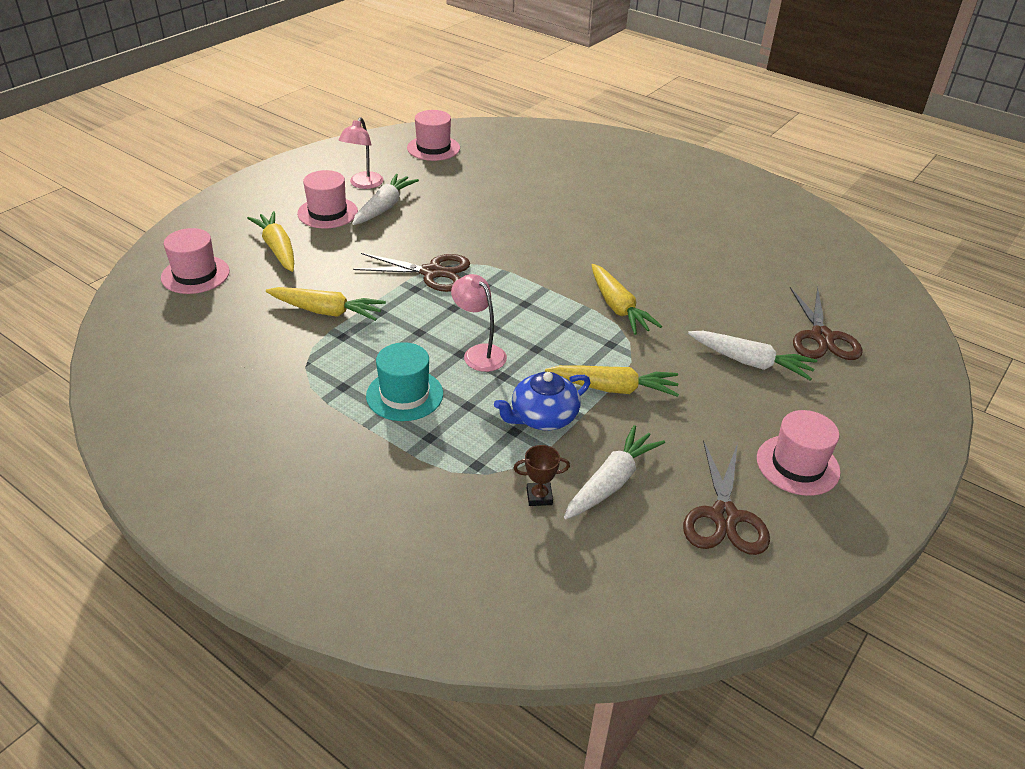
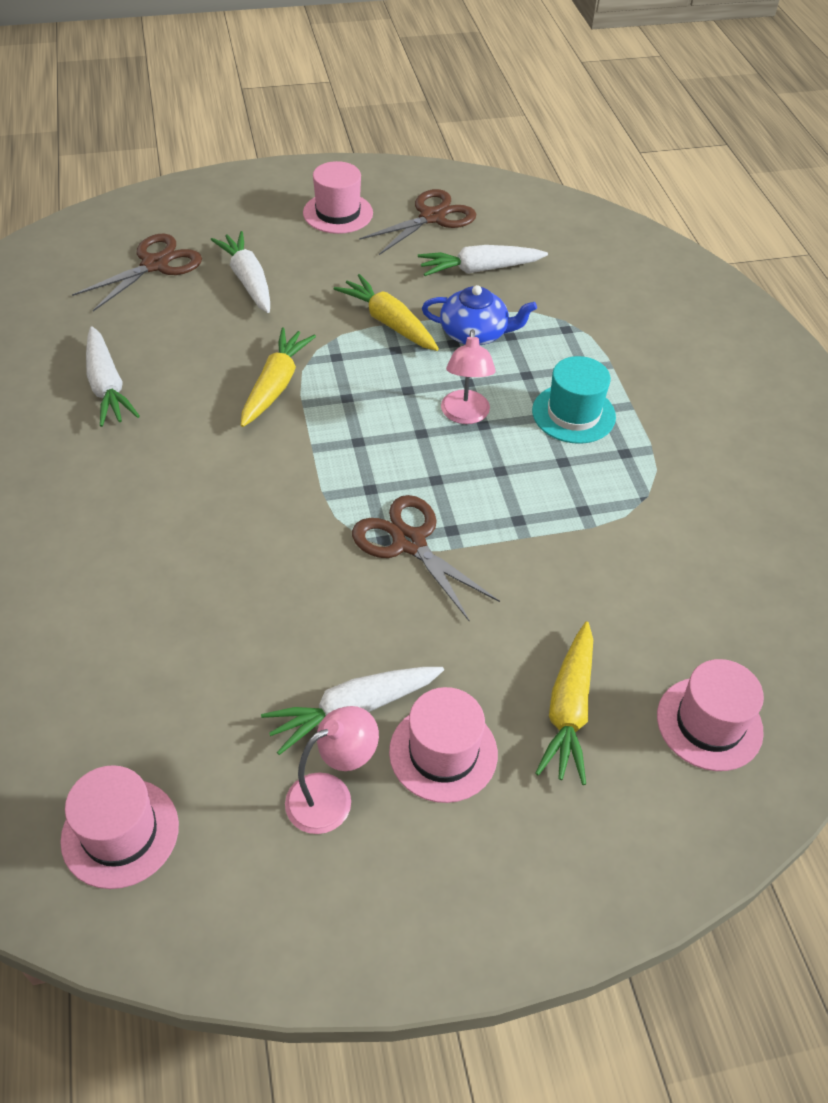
camera: 140 degrees left, 10 degrees up
yellow carrot [266,287,386,321] -> none
brown trophy [514,445,570,506] -> none
none -> white carrot [86,326,140,427]

